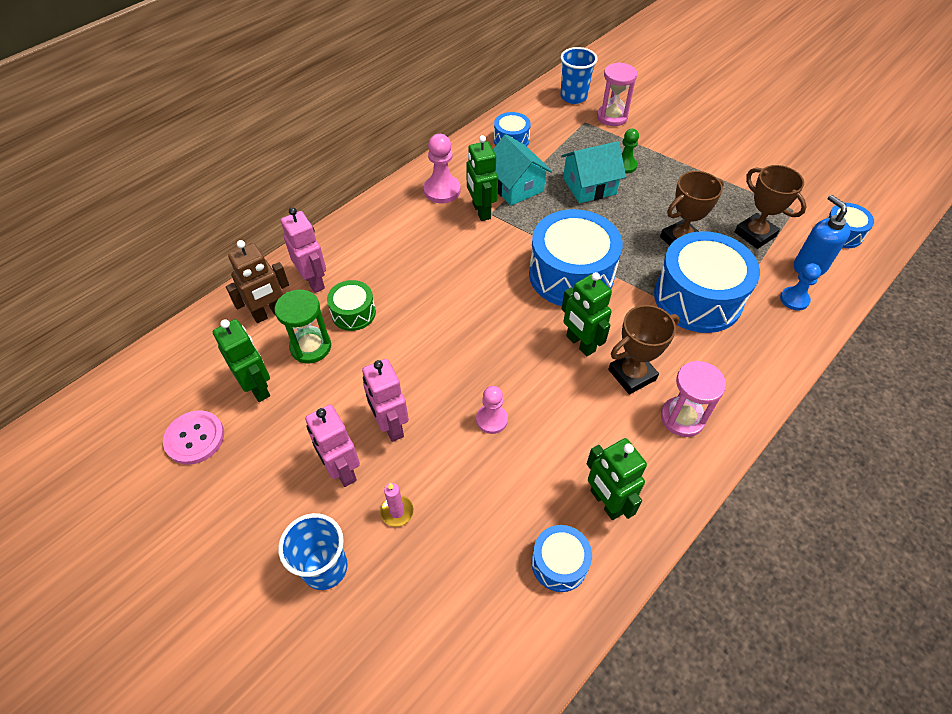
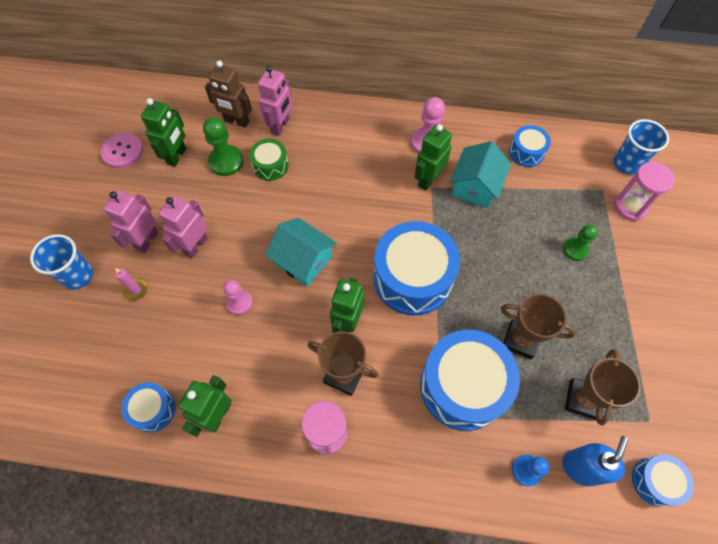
camera: 55 degrees right, 10 degrees up
green hourglass [274,290,331,364] -> green pawn [203,117,244,176]
turquoise house [561,141,626,203] -> turquoise house moved to [265,218,337,287]

